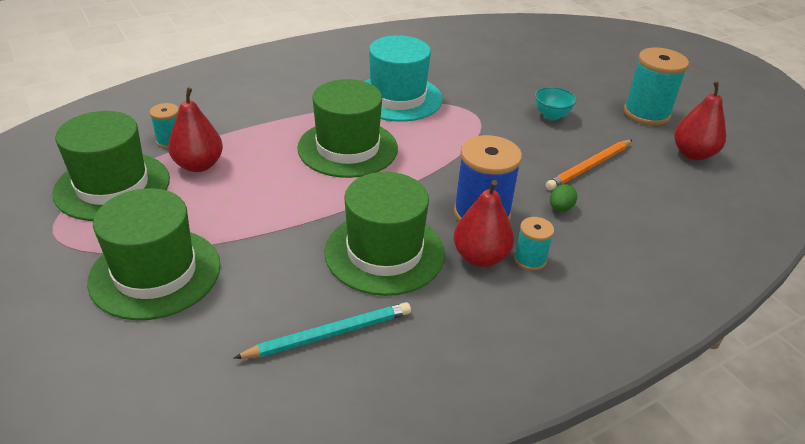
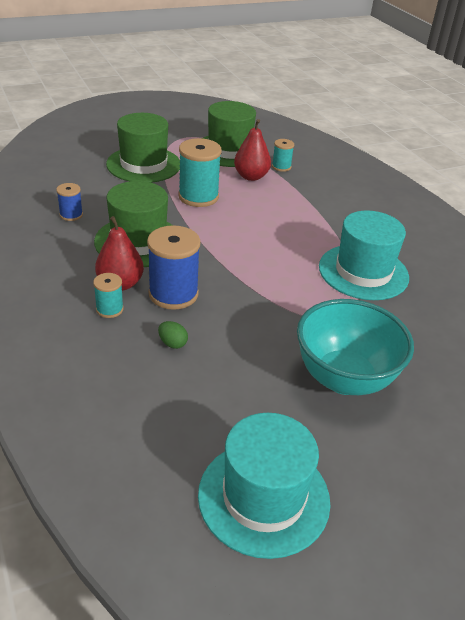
camera: 95 degrees right, 0 degrees up
turquoise pencil [234,302,411,359] -> blue spool [56,183,83,221]
green hat [297,79,398,178] -> none
turquoise bowl [535,87,577,120] -> turquoise bowl [297,299,414,395], size x2.26
orange pencil [545,140,632,190] -> none
turquoise spool [623,47,689,126] -> turquoise spool moved to [178,138,222,207]
red pear [674,81,726,160] -> turquoise hat [198,413,330,559]

